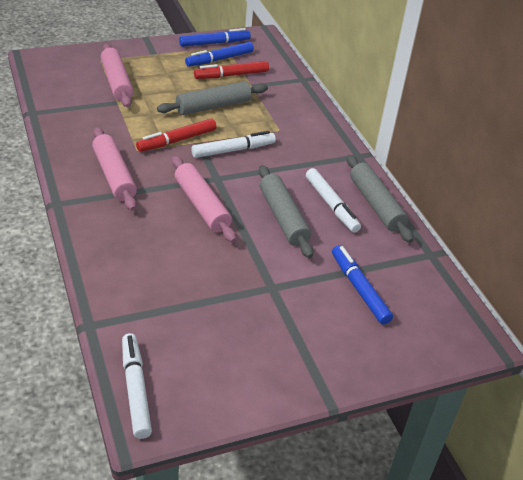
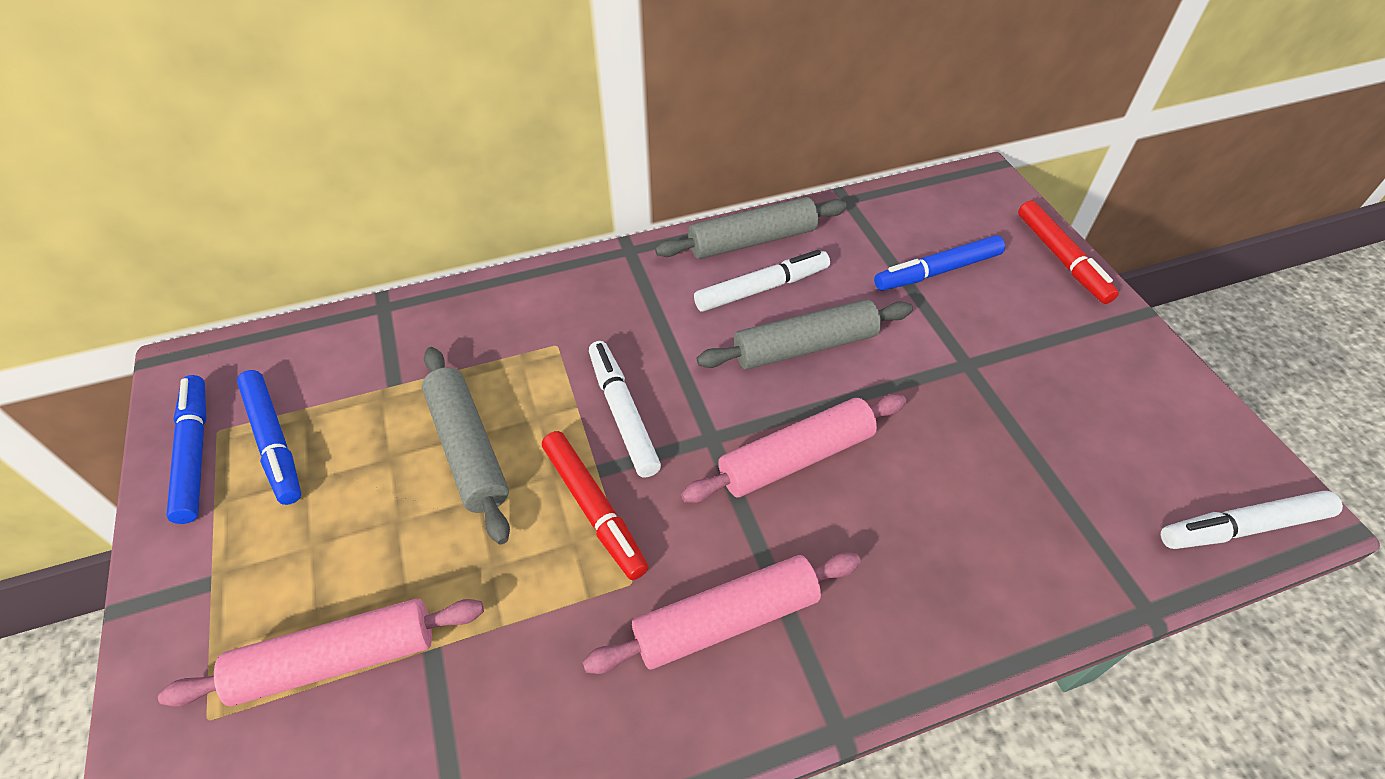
camera: 85 degrees left, 10 degrees up
red marker [194,61,269,79] -> red marker moved to [1018,201,1119,304]

